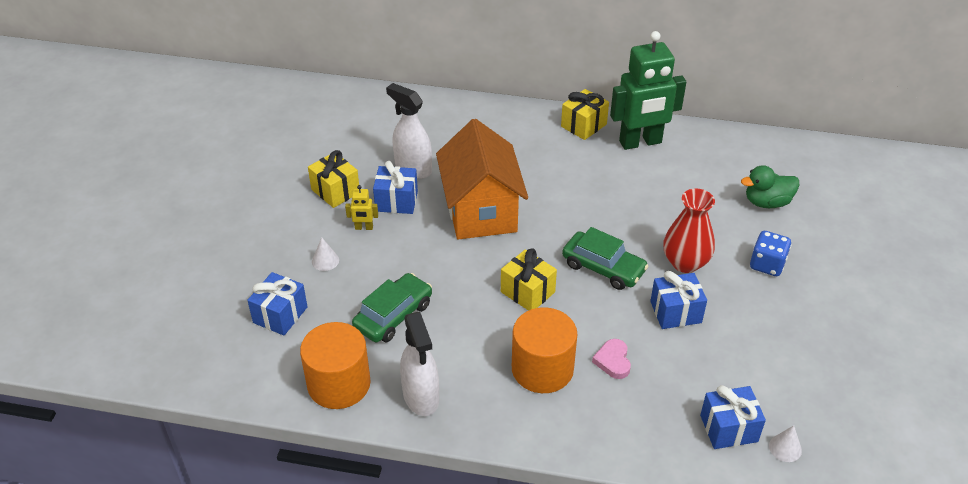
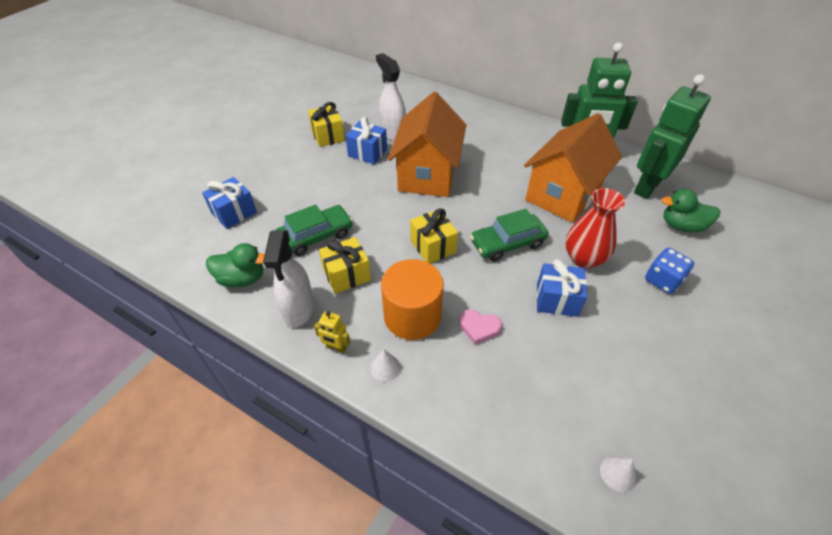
camera: 20 degrees right, 5 degrees up
orange cylinder [300,322,371,409] -> green duck [206,243,265,287]
white cone [312,237,339,271] -> white cone moved to [370,349,401,382]
yellow robot [345,185,378,230] -> yellow robot moved to [314,311,350,354]
yellow gift [561,89,609,140] -> yellow gift moved to [319,237,371,294]
green car [562,227,648,290] -> green car turned 105 degrees clockwise [470,209,548,262]
pink heart [592,339,631,379] -> pink heart turned 90 degrees counterclockwise [459,309,502,345]
blue gift [700,385,766,449] -> none
none -> orange house [524,113,622,223]
none -> green robot [634,74,711,199]

